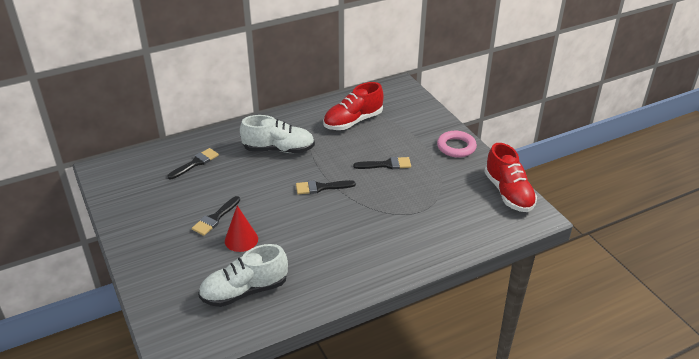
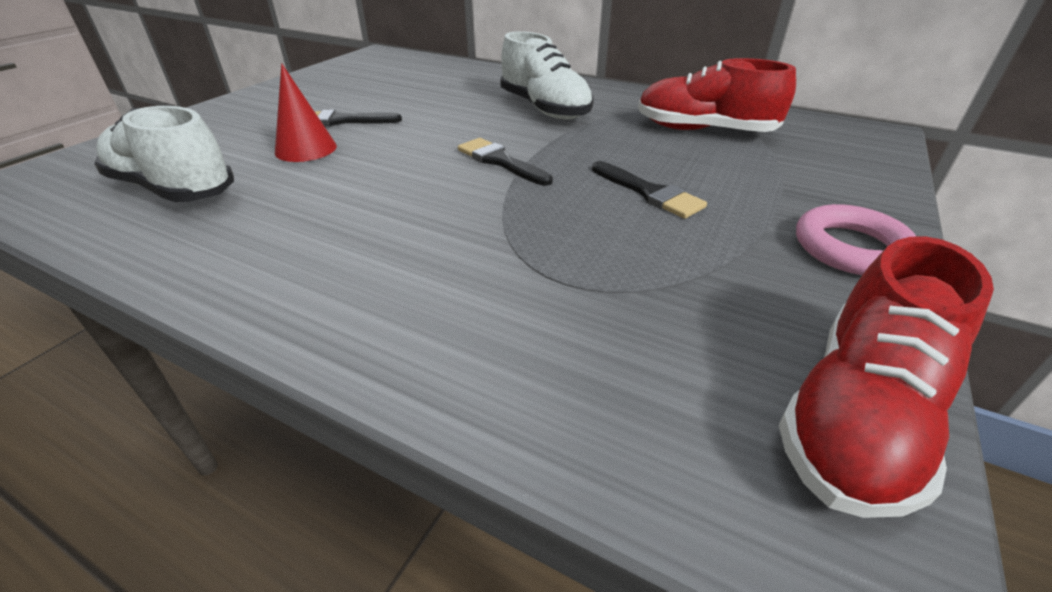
camera: 55 degrees right, 0 degrees up
black brush [167,148,219,179] -> none

